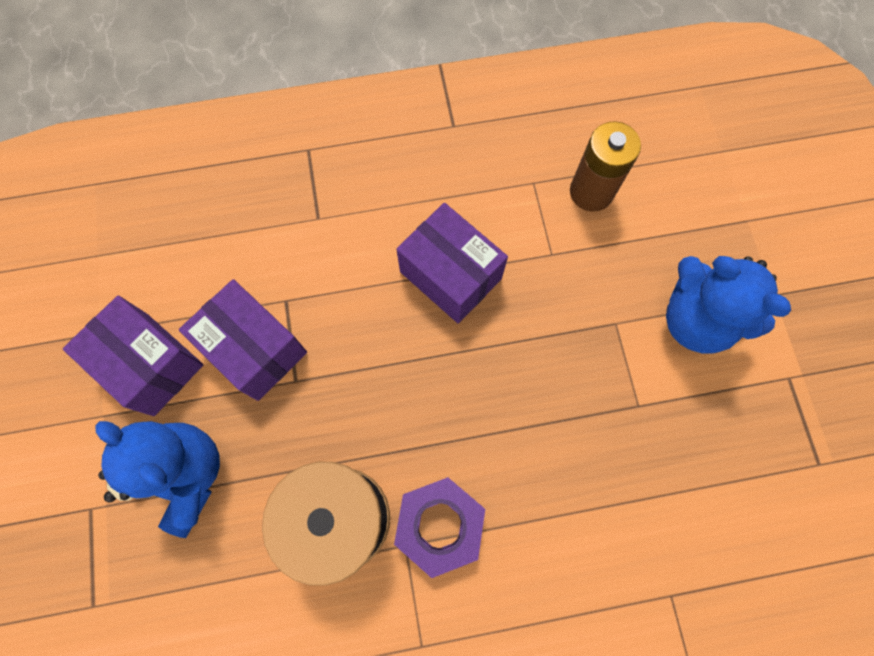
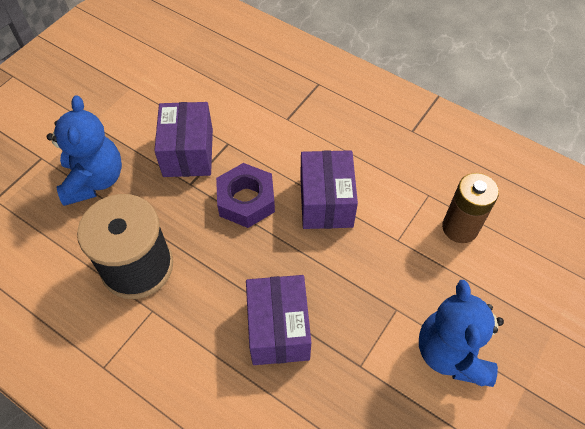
camera: 45 degrees right, 15 degrees down
purple box [63,295,203,416] -> purple box moved to [246,275,311,365]
purple nut [394,477,485,578] -> purple nut moved to [216,163,275,228]

